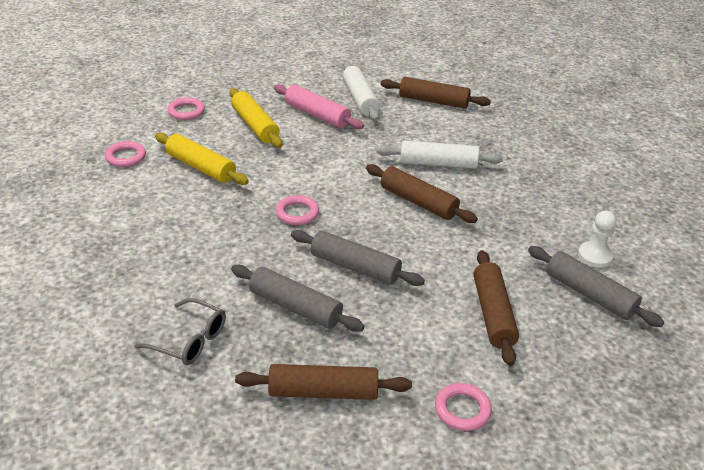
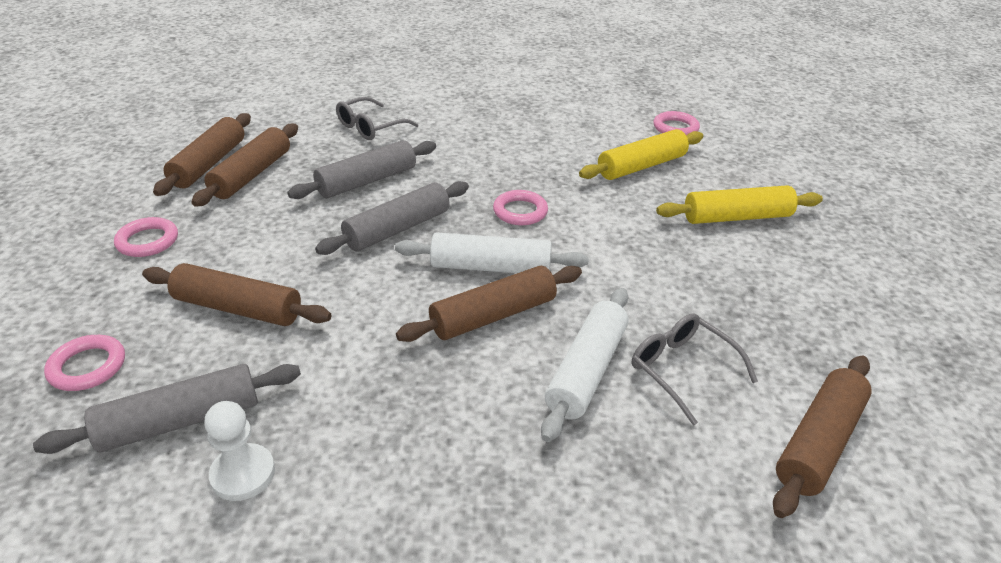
camera: 110 degrees right, 0 degrees up
pink ring [167,97,205,120] -> pink ring moved to [44,335,125,391]
pink rolling pin [274,84,364,129] -> none
white rolling pin [343,62,380,121] -> white rolling pin moved to [395,232,589,273]
none -> brown rolling pin [153,113,251,196]
none -> grey glasses [632,314,758,426]

